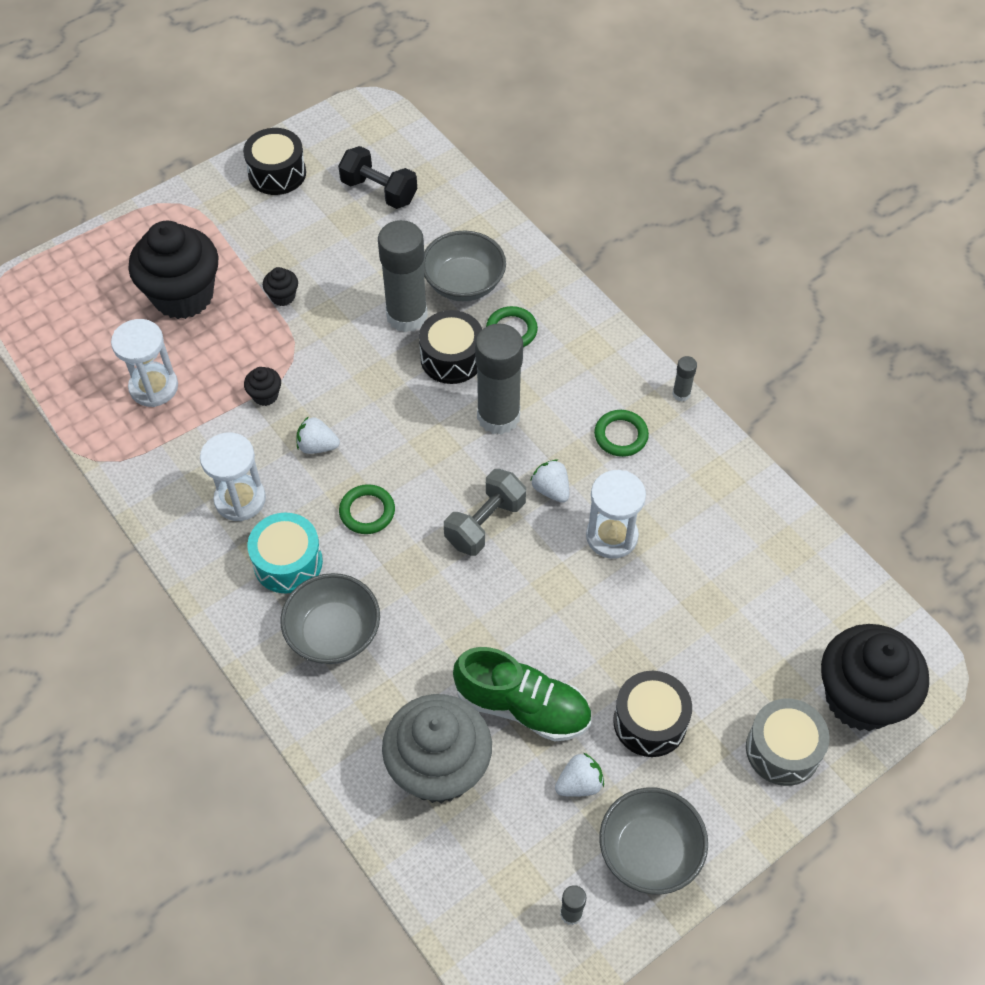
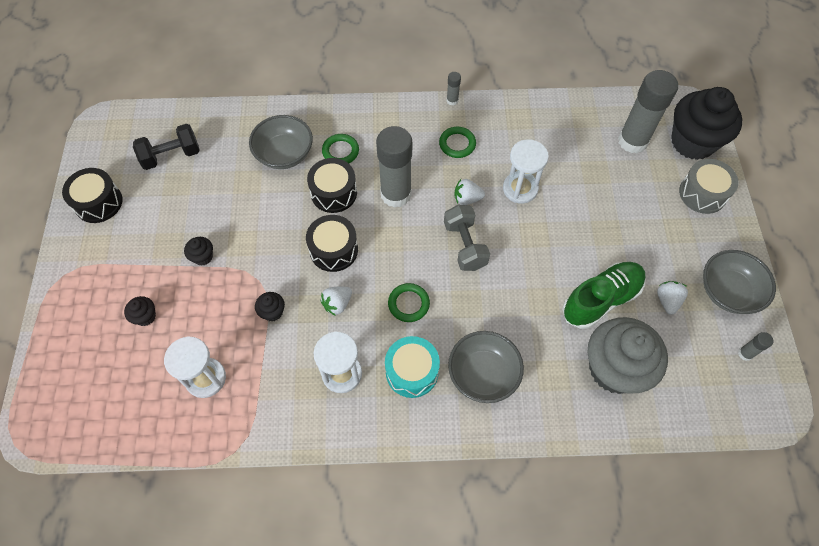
camera: 55 degrees left, 5 degrees up
black cupcake [128,221,218,319] -> black cupcake [124,296,156,326], size x0.41
grey glue stick [378,220,428,332] -> grey glue stick moved to [618,70,678,153]
black drum [613,671,692,757] -> black drum moved to [306,215,358,272]

